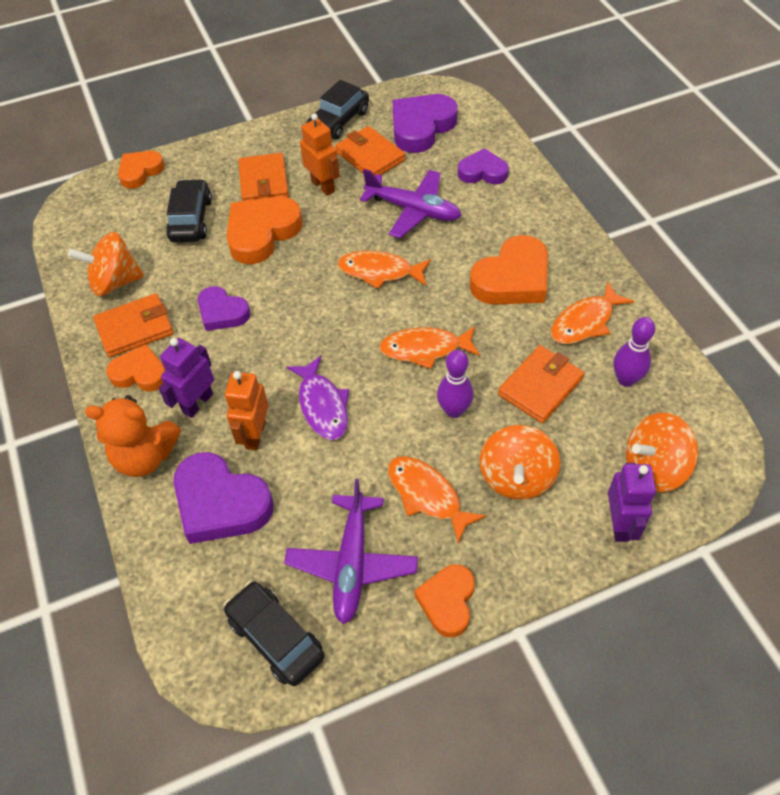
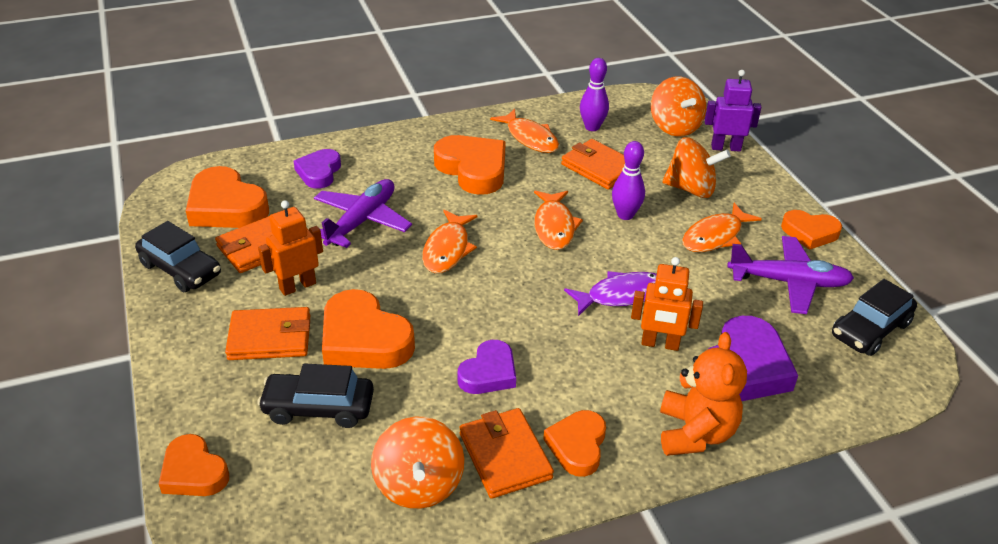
camera: 90 degrees left, 15 degrees down
purple robot [159,338,214,418] -> none
purple heart [393,94,458,153] -> orange heart [186,166,269,228]

